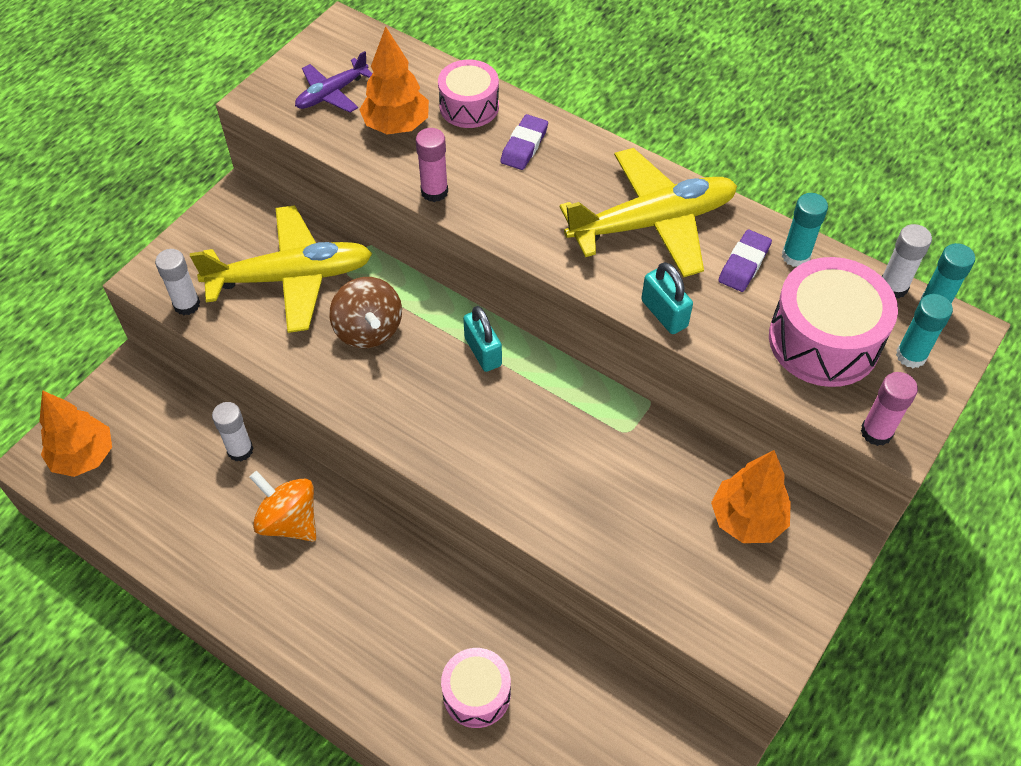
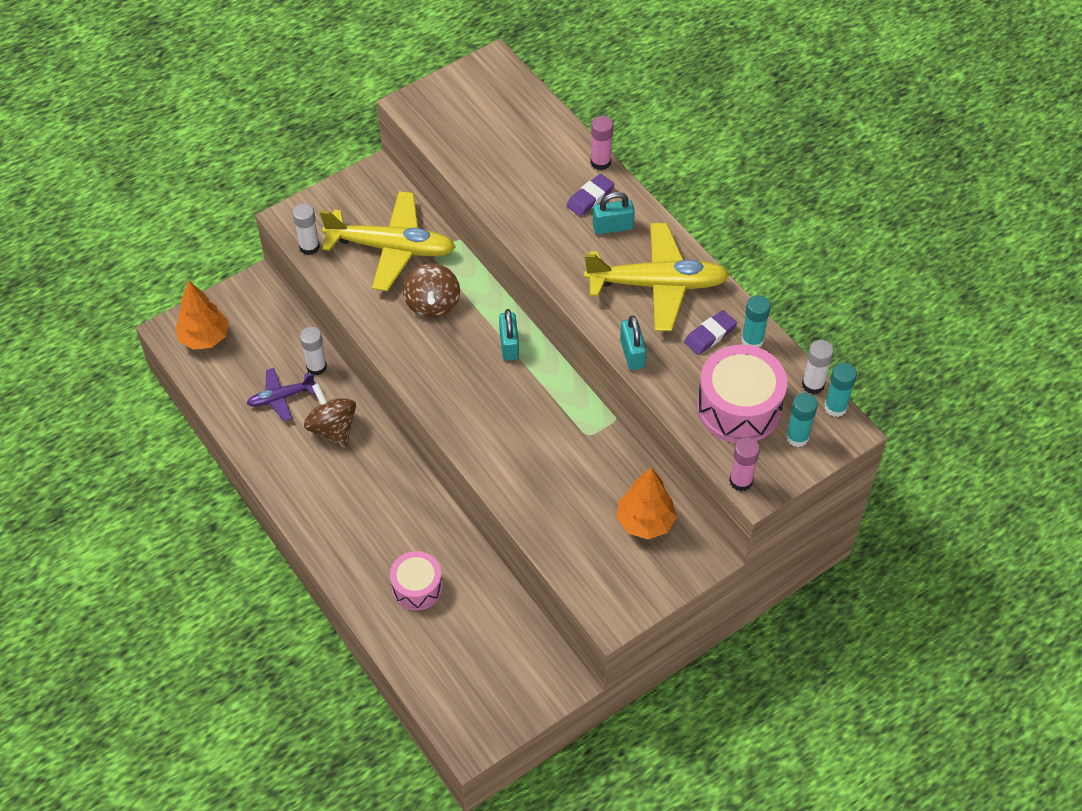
camera: 20 degrees right, 0 degrees up
orange spinning top [249,471,316,542] -> brown spinning top [304,383,356,448]
purple plane [295,51,373,113] -> purple plane moved to [247,368,315,422]
orange tree [359,26,429,134] -> none
pink glue stick [416,128,448,202] -> pink glue stick moved to [590,116,613,170]
pink drum [438,60,499,128] -> none
none -> turquoise padlock [593,192,635,234]

